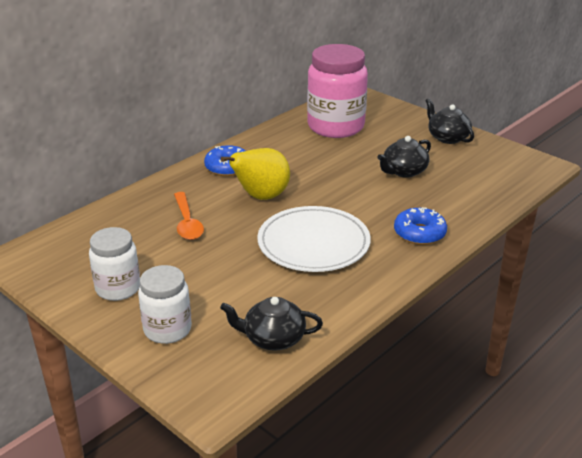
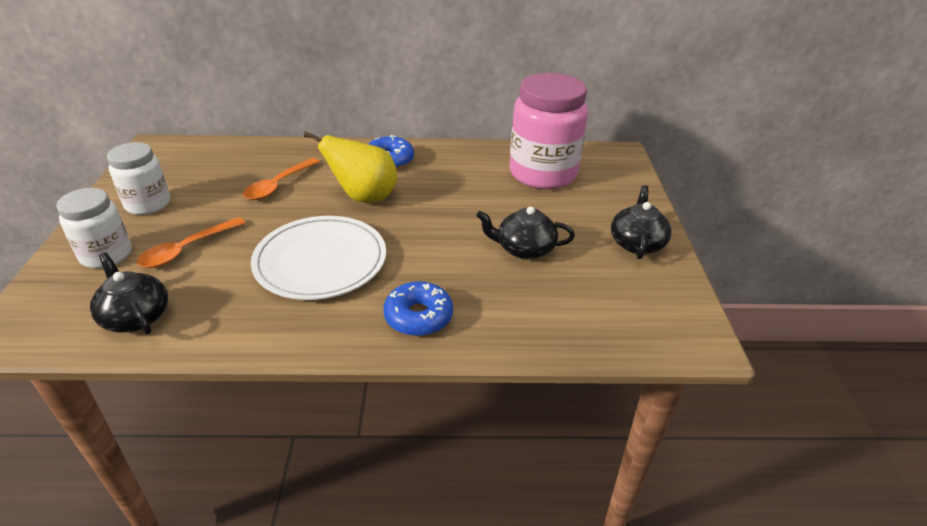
camera: 45 degrees right, 5 degrees up
none -> orange spoon [137,217,246,268]

